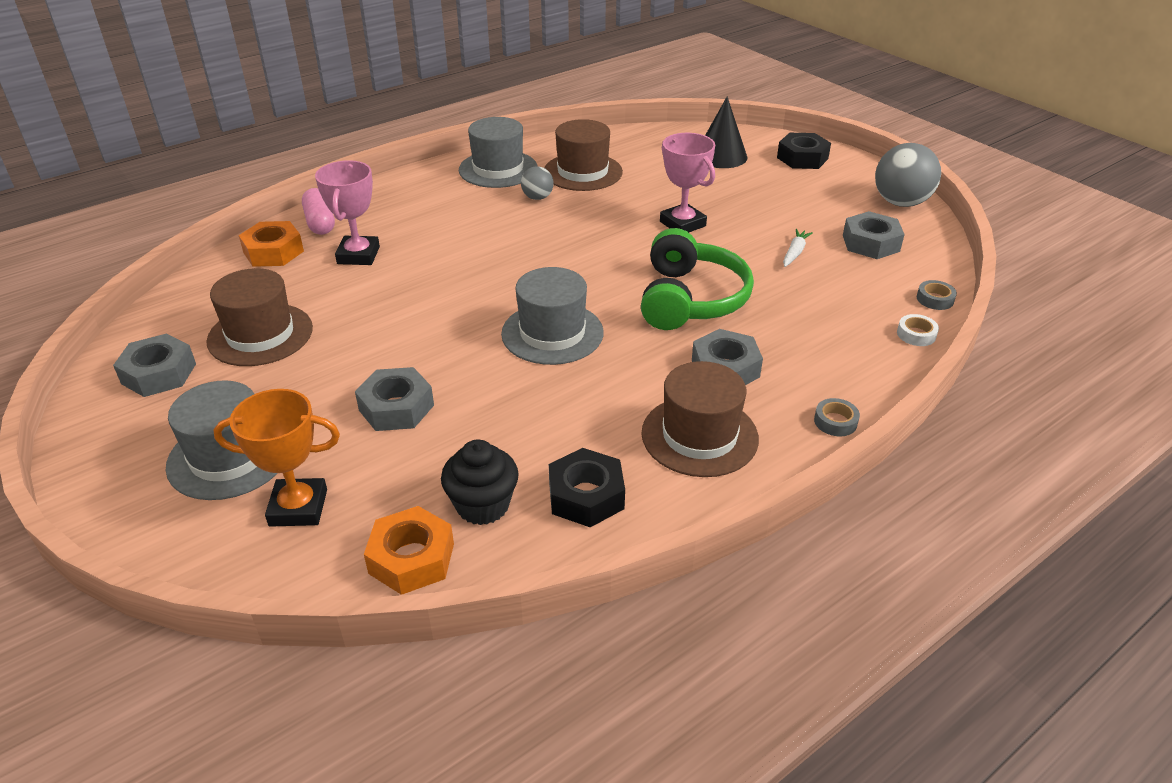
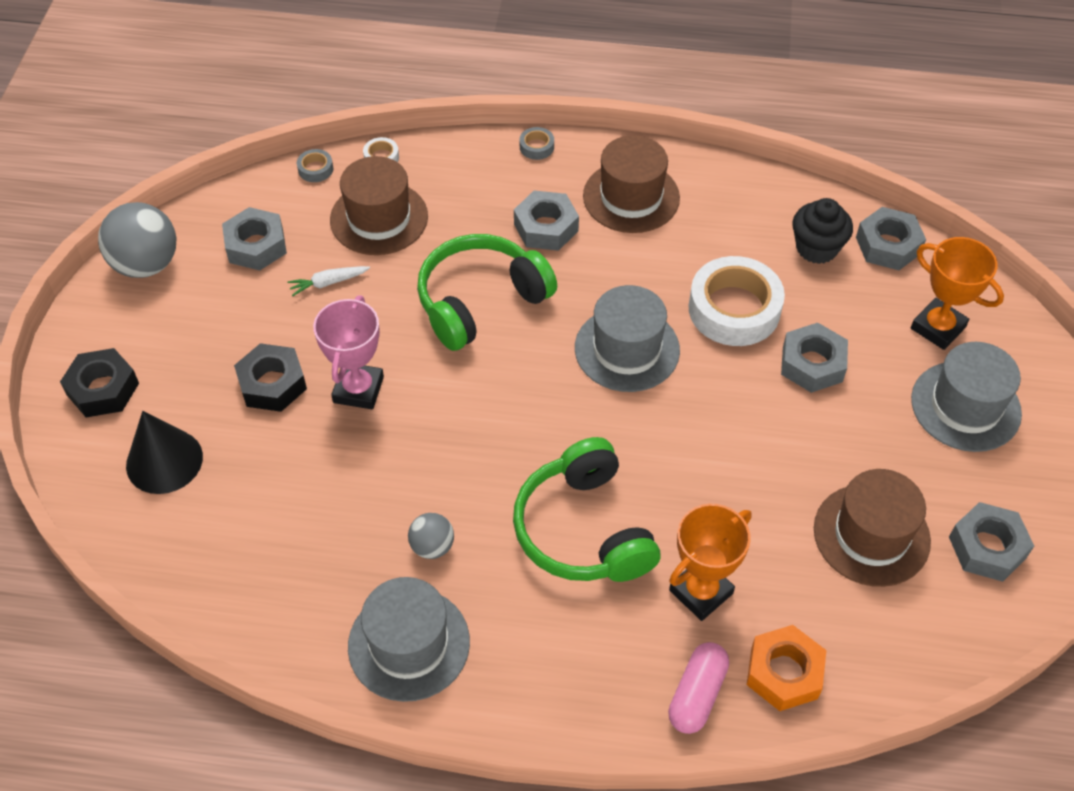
camera: 135 degrees left, 15 degrees up
pink trophy [315,160,380,265] -> orange trophy [669,504,752,621]
orange nut [364,506,454,595] -> grey nut [856,207,926,270]
brown hat [544,119,623,191] -> brown hat moved to [330,156,428,255]
black nut [549,448,625,527] -> black nut moved to [234,343,307,412]
none -> green headphones [513,437,661,582]
none -> white tape [689,256,785,346]

